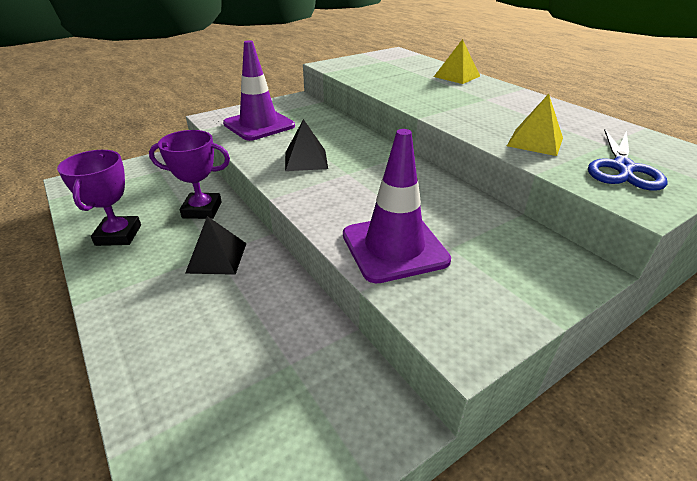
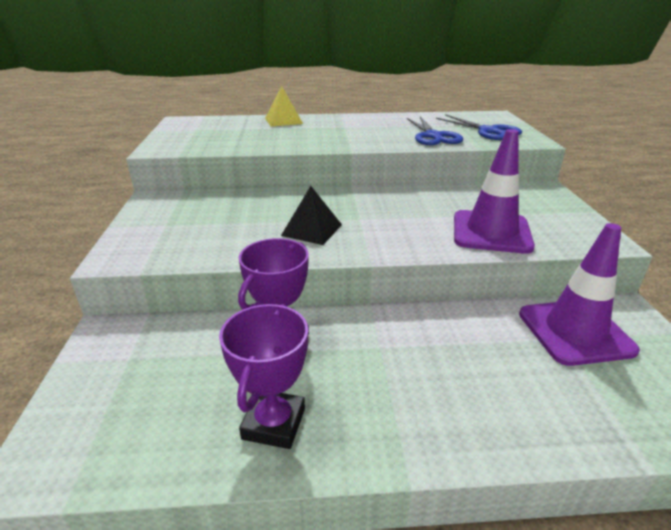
camera: 60 degrees left, 5 degrees down
purple trophy [57,150,141,246] -> purple trophy turned 75 degrees clockwise [219,304,308,449]
black pyramid [185,216,247,275] -> none
purple traffic cone [223,40,295,141] -> purple traffic cone moved to [519,223,640,366]
yellow pyramid [507,94,563,156] -> blue scissors [407,117,463,145]

